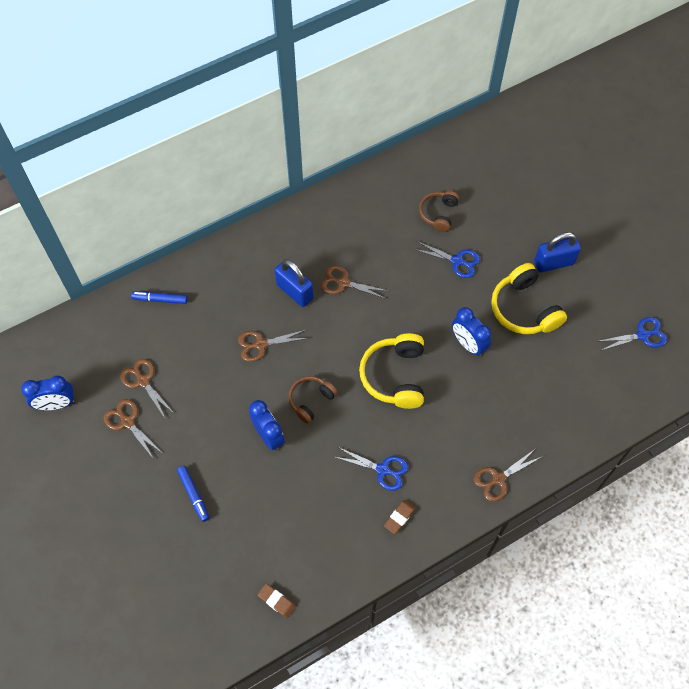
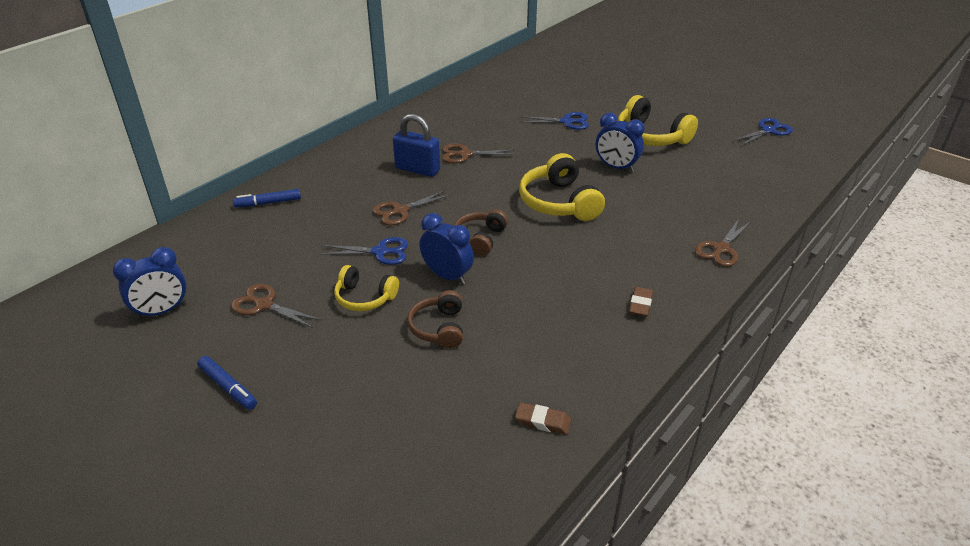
camera: 20 degrees left, 25 degrees down
brown scissors [120,359,174,418] -> none
blue marker [177,466,209,522] -> blue marker moved to [197,356,257,410]
blue scissors [335,447,408,491] -> blue scissors moved to [319,237,408,265]
brown headphones [419,191,459,232] -> brown headphones moved to [407,290,463,348]
blue padlock [534,232,581,272] -> none
none -> yellow headphones [334,265,399,311]

